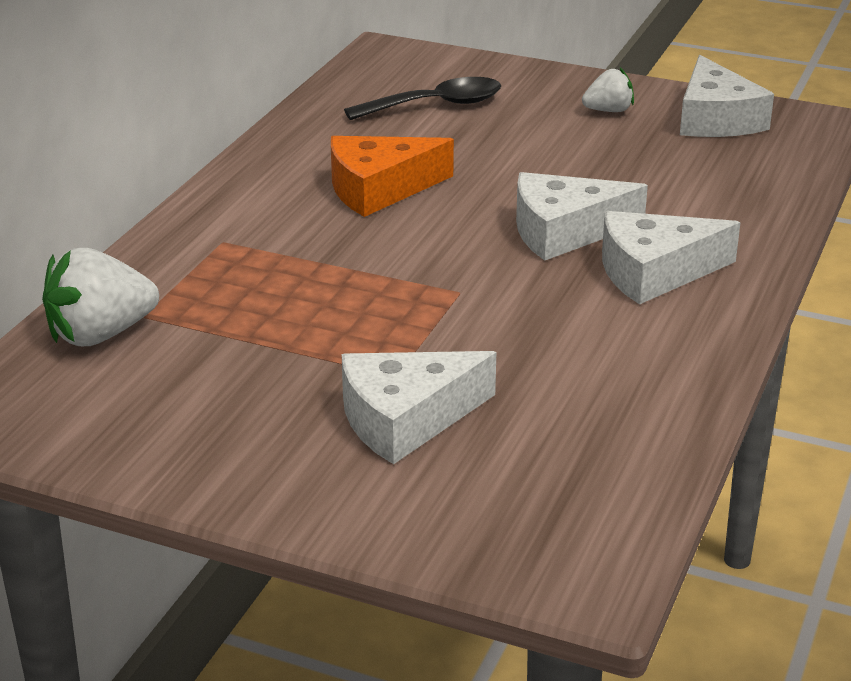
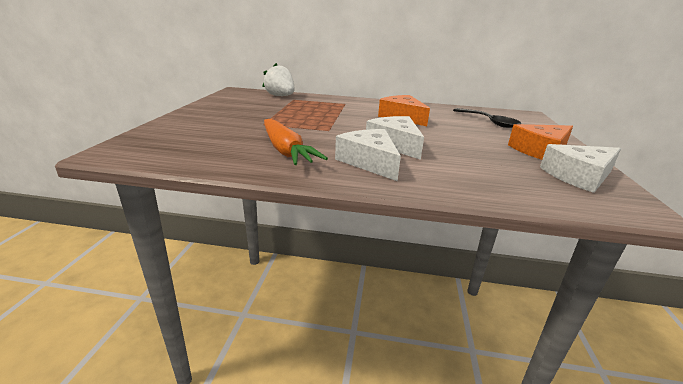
camera: 75 degrees right, 5 degrees down
white cheese [342,351,496,464] -> none
white strawberry [582,68,634,112] -> orange cheese [508,124,573,160]
none -> orange carrot [264,119,328,165]

